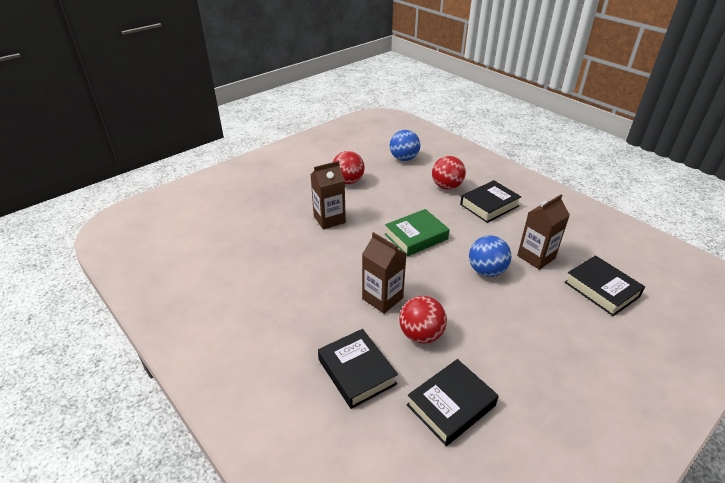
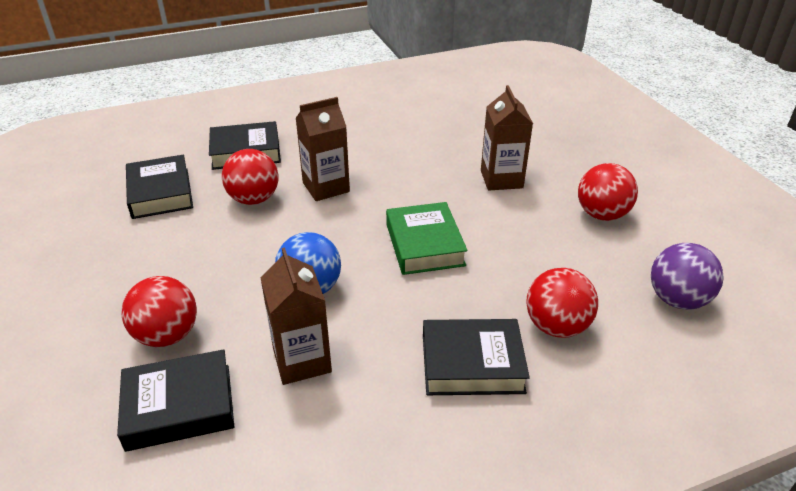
camera: 110 degrees right, 0 degrees up
blue ball [390,130,420,161] -> purple ball [651,243,724,310]
black book [460,180,521,223] -> black book turned 75 degrees counterclockwise [423,319,530,395]
none -> red ball [121,276,197,347]

